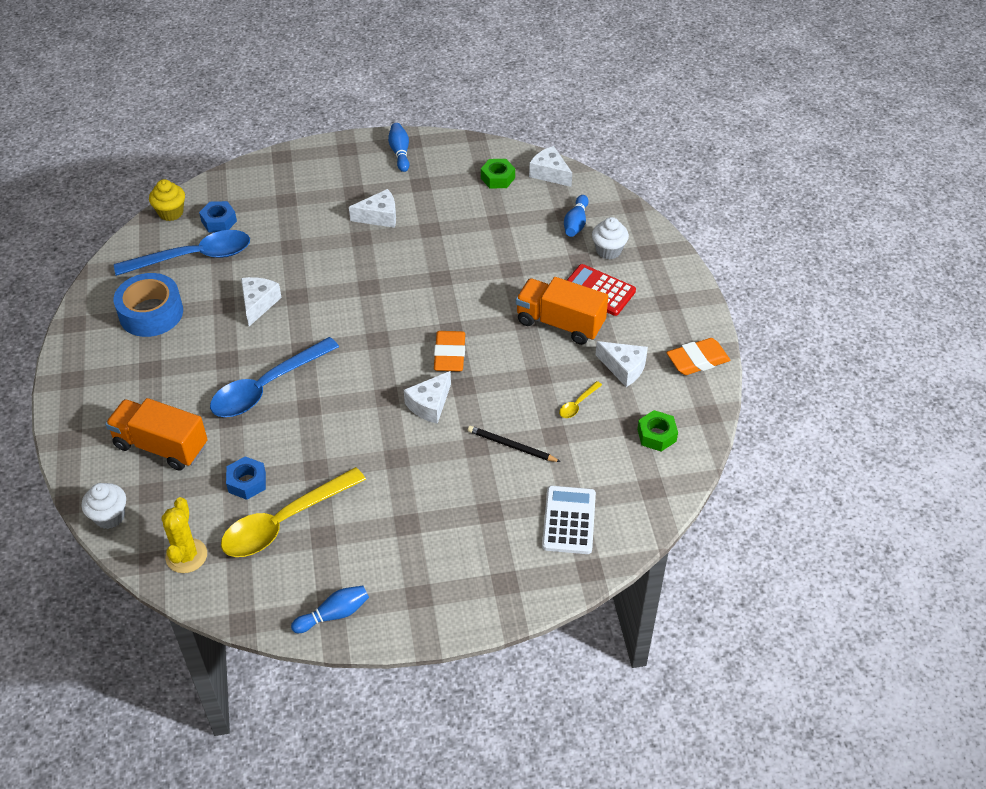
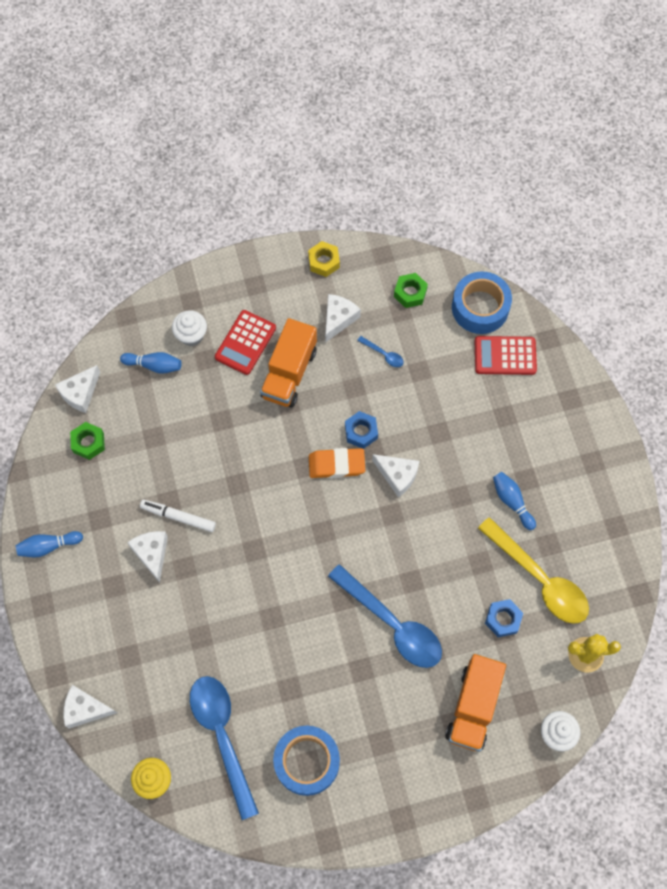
camera: 95 degrees left, 20 degrees up
blue nut [199,201,237,232] -> blue nut moved to [345,411,378,449]
white cheese [241,277,282,326] -> white cheese moved to [64,685,117,729]
blue bowling pin [291,586,369,633] -> blue bowling pin moved to [493,472,536,530]
black pencil [468,426,561,462] -> none
white calculator [542,486,596,554] -> red calculator [475,336,537,375]
yellow spoon [559,381,602,418] -> blue spoon [357,336,404,367]
orange eraser [666,338,730,375] -> yellow nut [308,241,340,277]
none -> white marker [140,500,216,532]
none -> blue tape [452,271,512,334]

